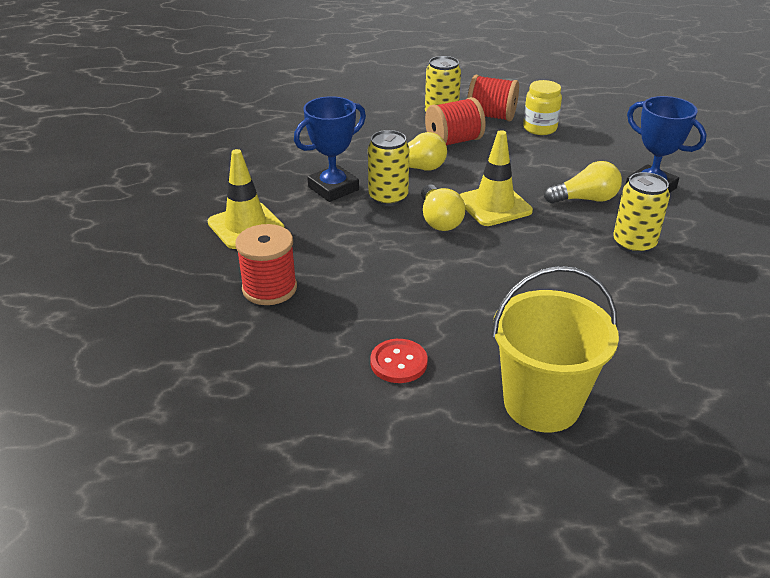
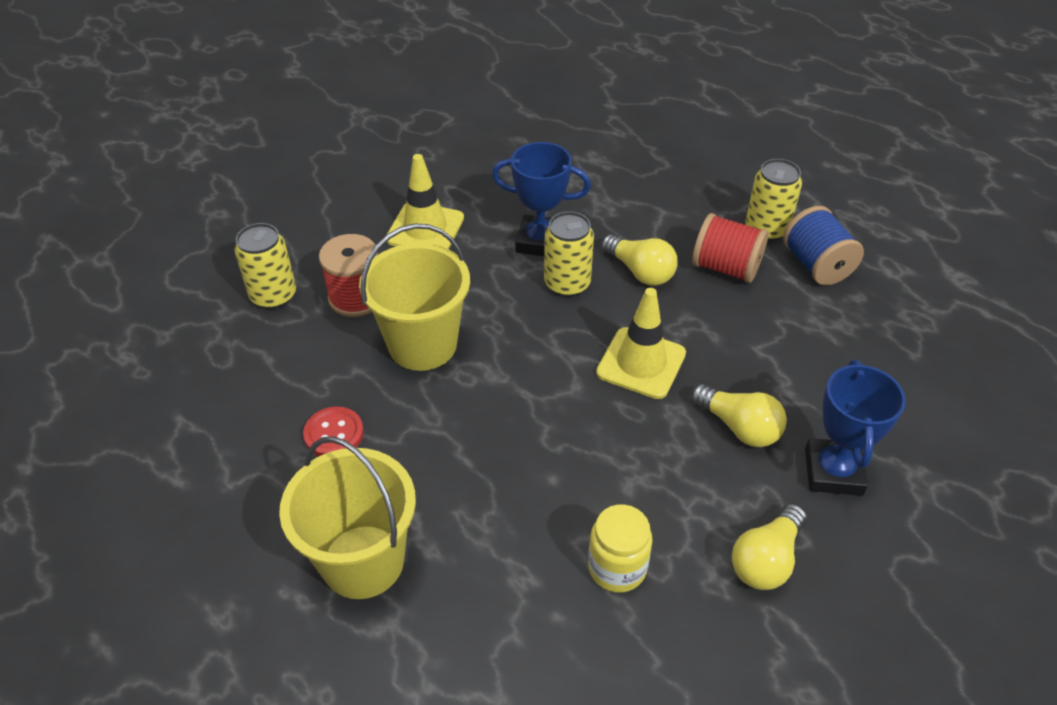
camera: 50 degrees right, 10 degrees up
yellow light bulb [421,184,465,231] -> yellow light bulb moved to [732,504,807,590]
red spool [467,75,519,121] -> blue spool [783,206,864,285]
yellow jar [523,80,562,135] -> yellow jar moved to [588,505,652,593]
yellow can [613,172,670,254] -> yellow can moved to [235,223,296,309]
none -> yellow bucket [359,223,470,371]

